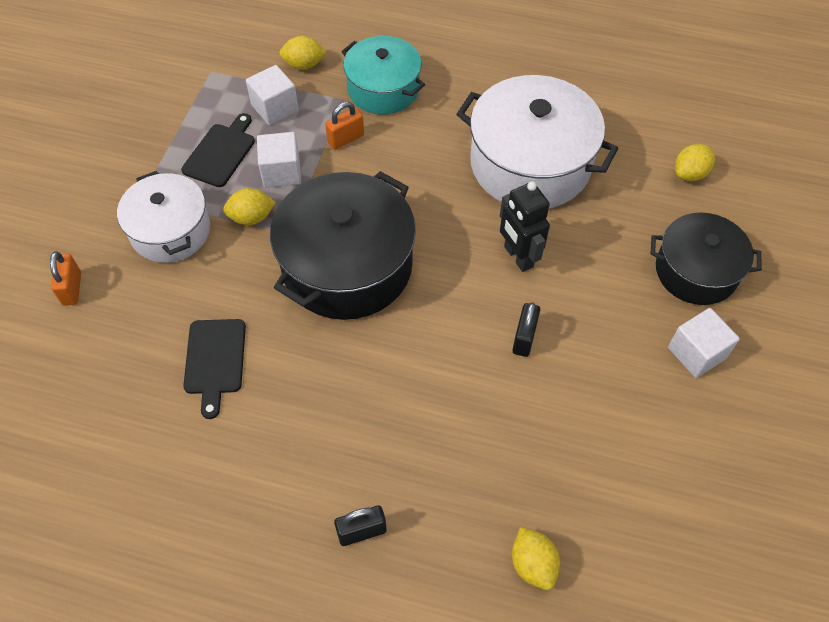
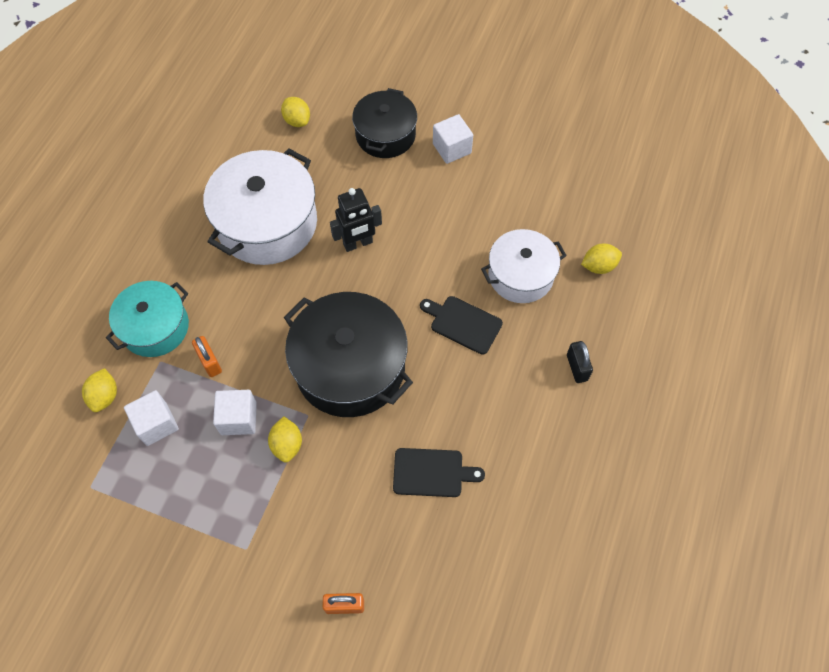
camera: 85 degrees left, 5 degrees up
white pot [117,171,210,263] -> white pot moved to [481,229,567,303]
black cutting board [181,113,255,187] -> black cutting board moved to [420,296,503,355]
black padlock [512,302,540,357] -> none

